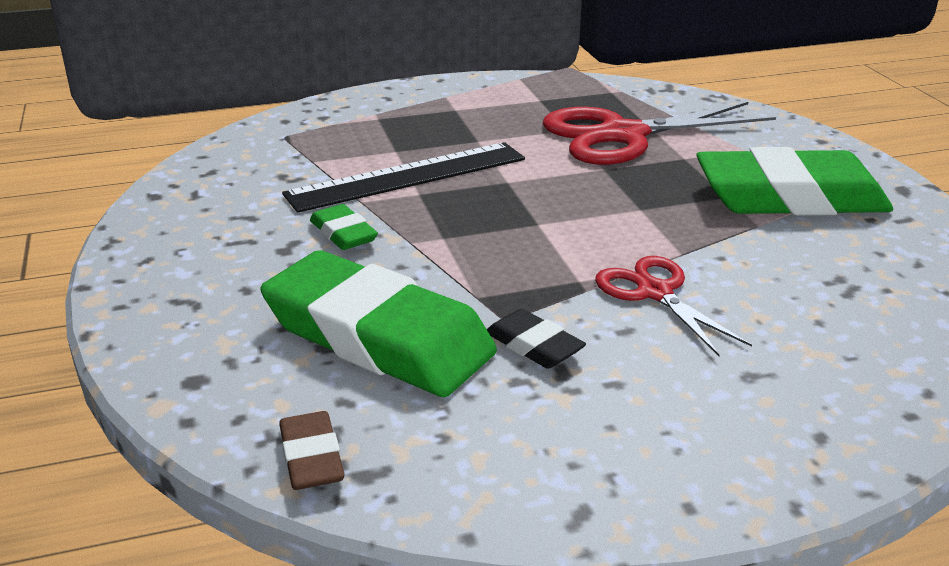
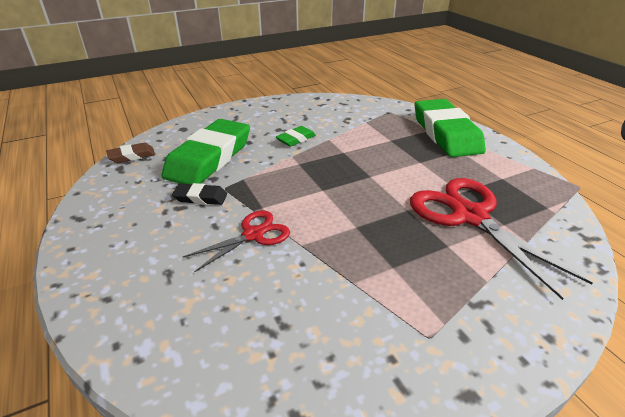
camera: 80 degrees right, 5 degrees up
black ruler [282,142,525,213] -> none
black eraser [487,309,586,369] -> black eraser turned 60 degrees clockwise [172,183,227,205]
green eraser [696,147,893,216] -> green eraser moved to [415,99,486,157]

